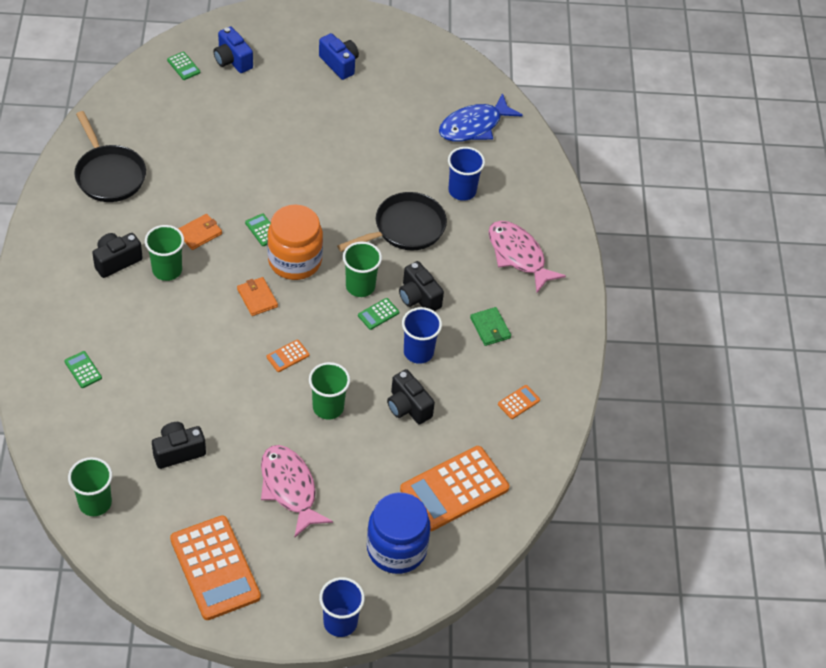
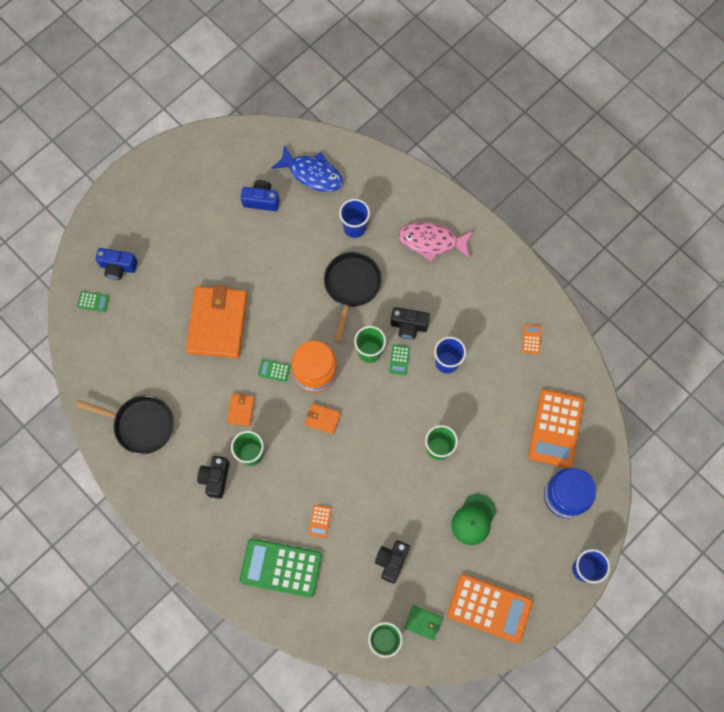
camera: 40 degrees left, 20 degrees up
green calculator [64,351,102,388] -> green calculator [239,539,322,598], size x2.43
pink fish [261,445,333,538] -> green cap [451,494,497,545]
orange calculator [267,340,309,372] -> orange calculator moved to [308,505,332,538]
blue camera [319,33,359,80] -> blue camera moved to [241,180,279,211]
black camera [387,369,435,425] -> none
blue fish [439,93,523,142] -> blue fish turned 75 degrees counterclockwise [271,145,343,192]
green wallet [470,307,511,346] -> green wallet moved to [404,605,443,641]
none -> orange wallet [186,285,247,358]

